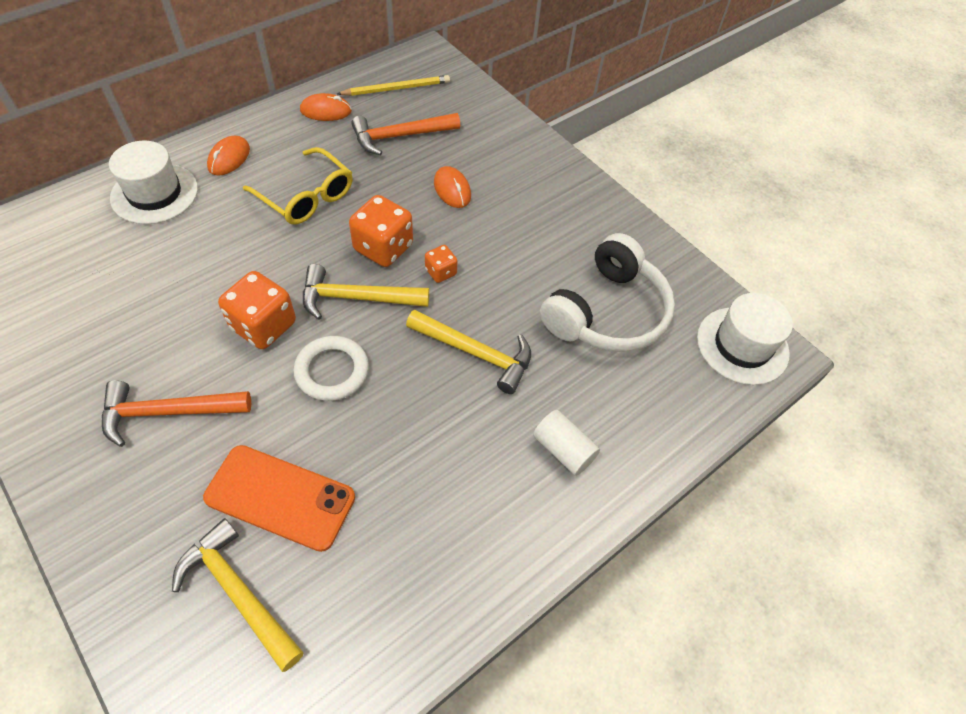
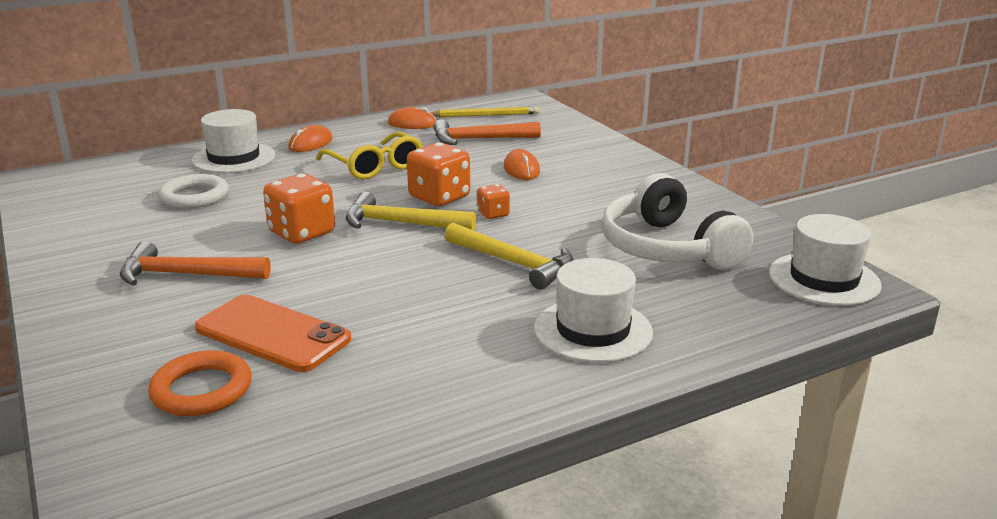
camera: 15 degrees right, 30 degrees down
yellow hammer [172,518,304,672] -> orange ring [148,350,252,416]
white ring [293,336,369,401] -> white ring moved to [158,174,229,209]
white cylinder [533,410,600,476] -> white hat [534,258,653,363]
white headphones [540,233,675,352] -> white headphones turned 105 degrees clockwise [602,173,753,270]

